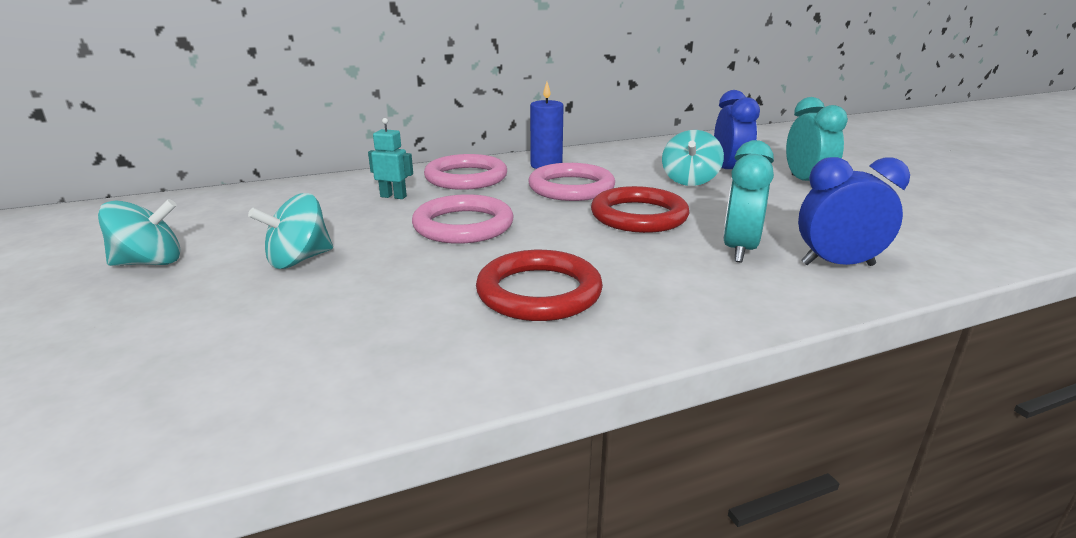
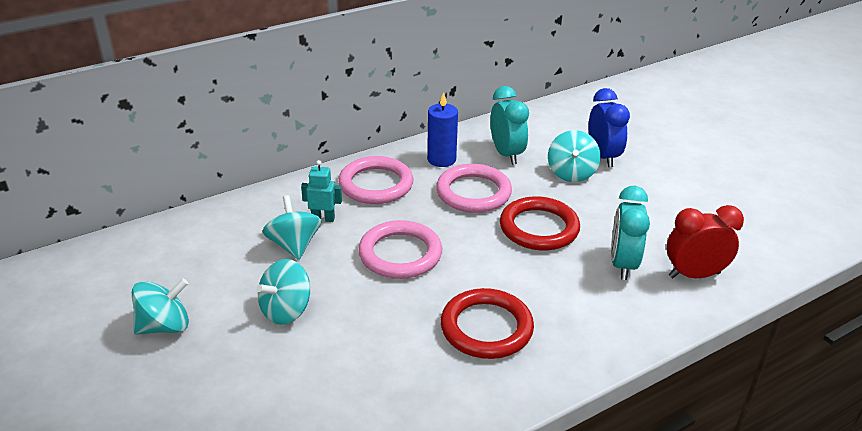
camera: 10 degrees left, 10 degrees up
turquoise clock [786,97,848,181] -> turquoise clock moved to [490,86,529,165]
blue clock [798,157,910,266] -> red clock [667,205,744,278]
none -> turquoise spinning top [262,195,321,260]

